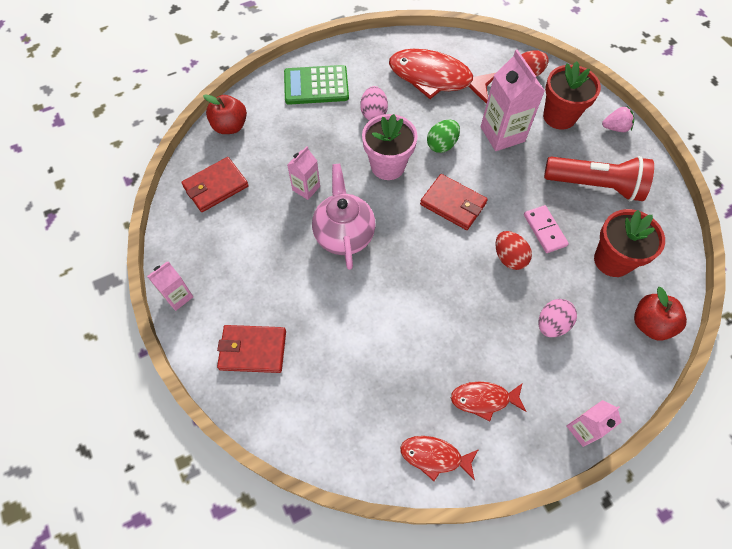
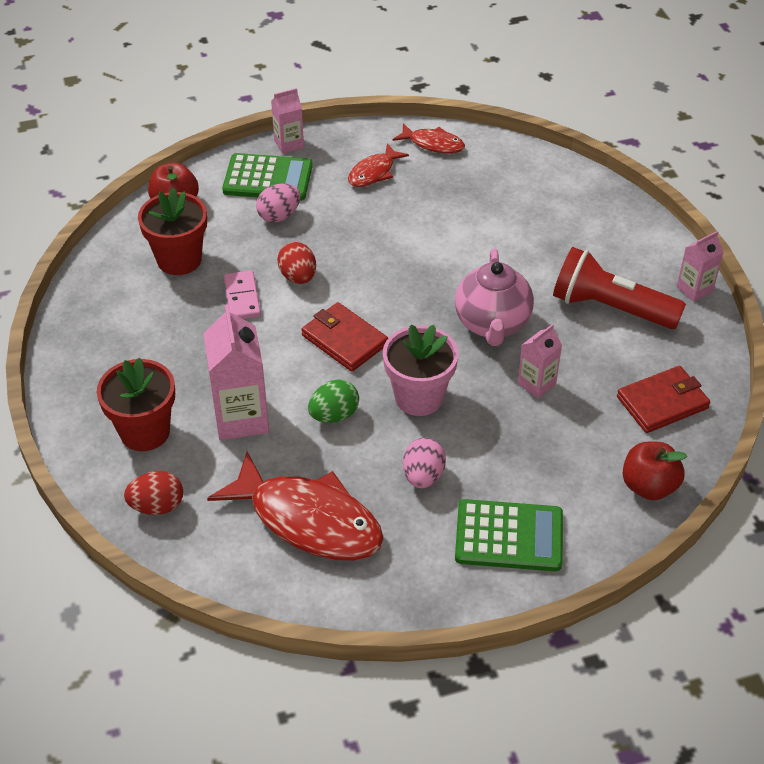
camera: 170 degrees left, 15 degrees down
red wallet [217,325,286,373] -> none
red fish [451,382,527,422] -> red fish turned 120 degrees clockwise [348,143,409,187]
red flashlight [544,156,654,201] -> red flashlight moved to [553,247,686,329]
pink strawberry [602,106,634,132] -> none
none -> green calculator [222,153,313,200]

